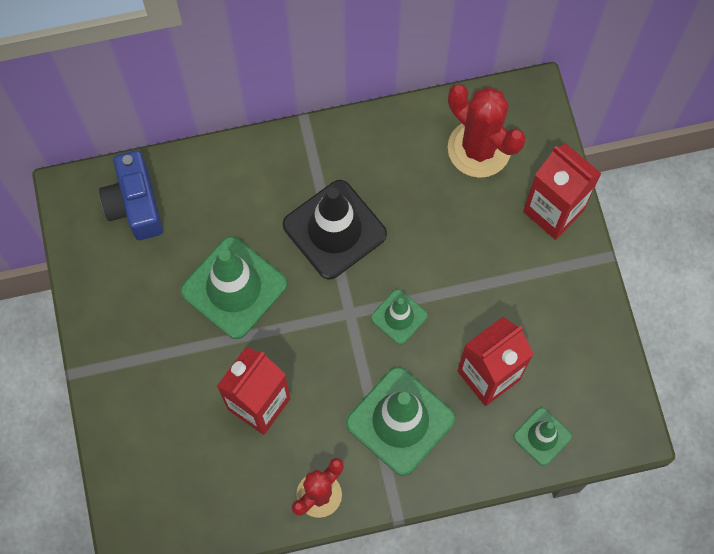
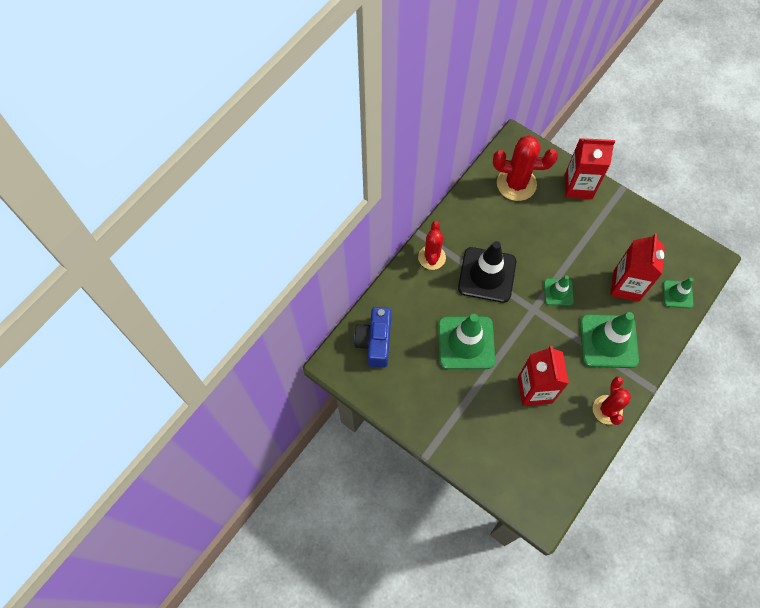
camera: 40 degrees left, 5 degrees down
blue camera [99,150,163,240] -> blue camera turned 60 degrees clockwise [354,307,391,368]
none -> red cactus [418,221,446,270]

